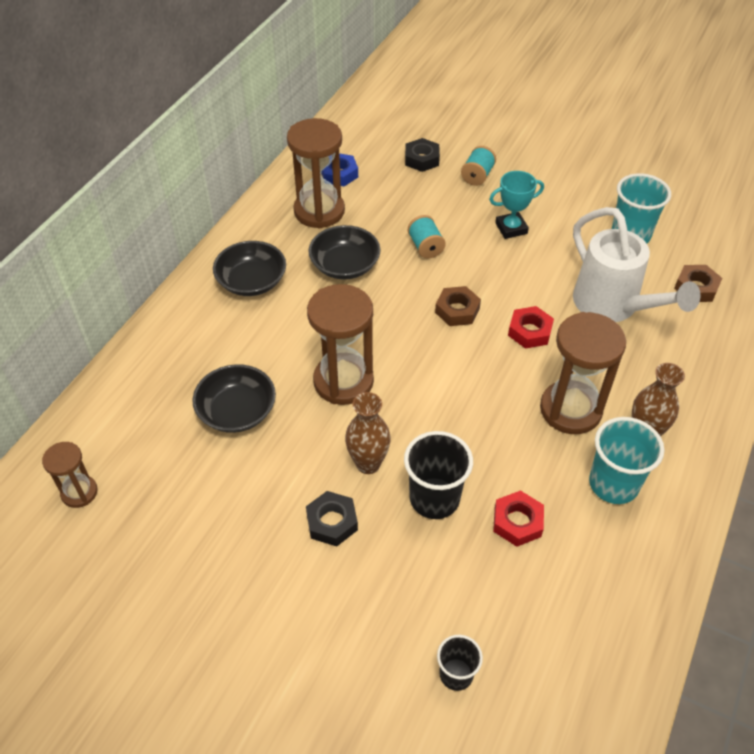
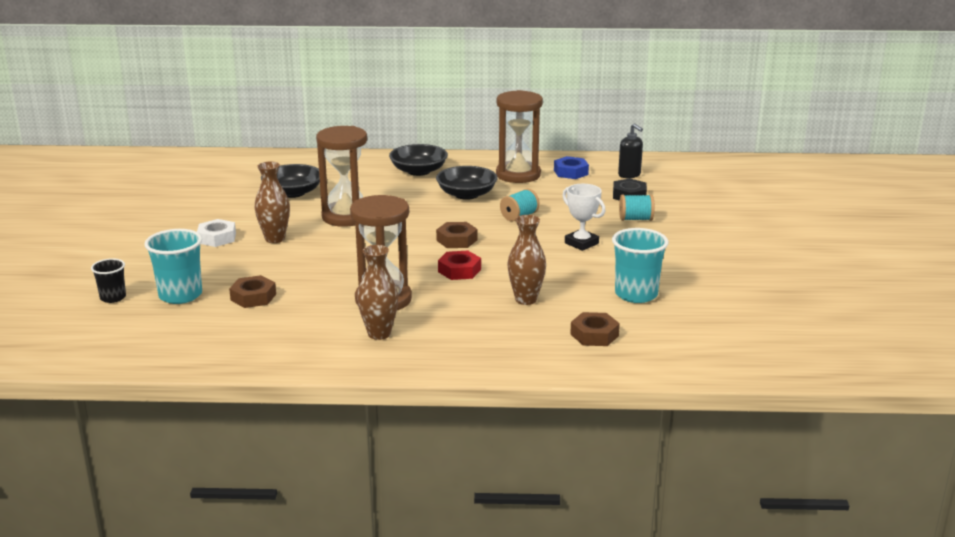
camera: 65 degrees right, 25 degrees down
brown hourglass [42,442,98,508] -> none
black nut [306,491,358,546] -> white nut [197,219,236,247]
black cup [404,431,473,519] -> none
turquoise trophy [489,171,544,239] -> white trophy [562,184,605,251]
red nut [493,490,544,547] -> brown nut [229,275,276,308]
white watering can [573,207,701,322] -> brown vase [507,215,546,305]
turquoise cup [589,417,665,504] -> turquoise cup moved to [144,229,202,304]
none -> black soap dispenser [618,123,643,178]

